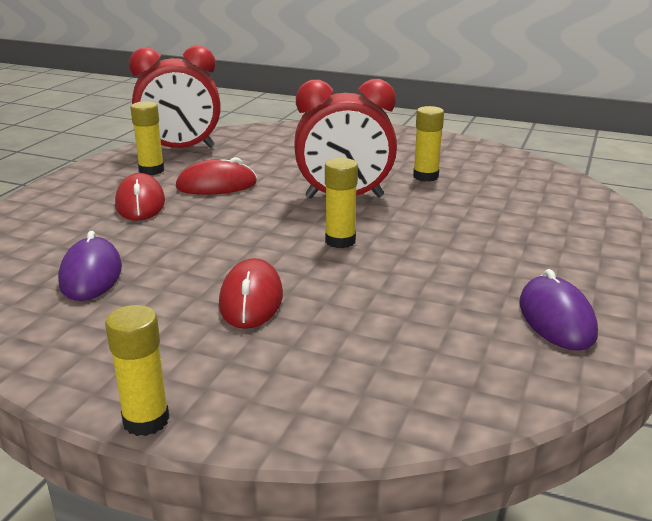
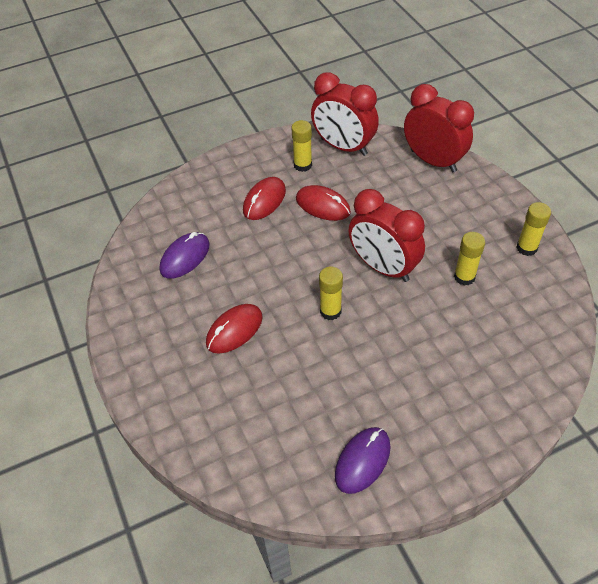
camera: 45 degrees right, 25 degrees up
yellow glue stick [105,305,170,436] -> yellow glue stick moved to [517,202,551,256]
none -> red clock [404,84,474,172]

